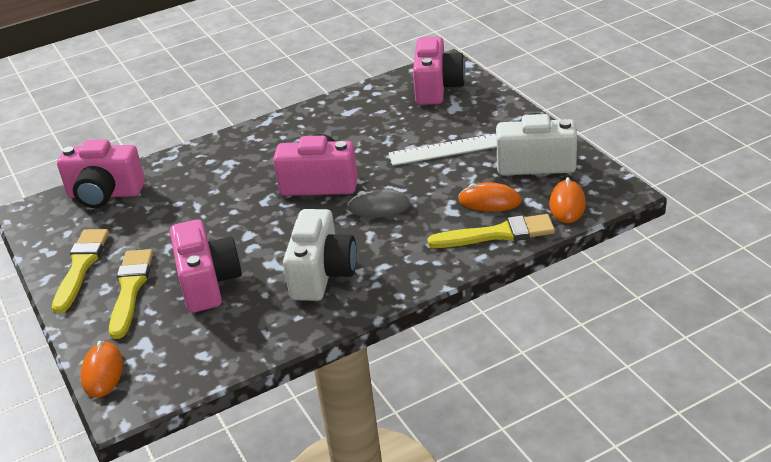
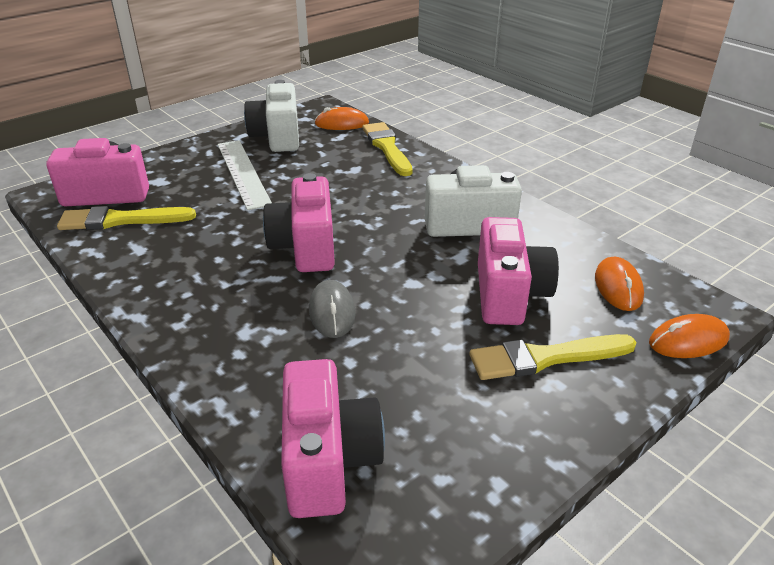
camera: 105 degrees left, 0 degrees up
yellow brush [52,229,109,314] -> yellow brush moved to [57,206,196,230]
pink camera [170,219,242,313] -> pink camera turned 120 degrees clockwise [478,217,559,325]
grey mouse [348,188,411,217] -> grey mouse moved to [309,280,356,338]
orange mouse [458,182,522,212] -> orange mouse moved to [595,257,644,311]

